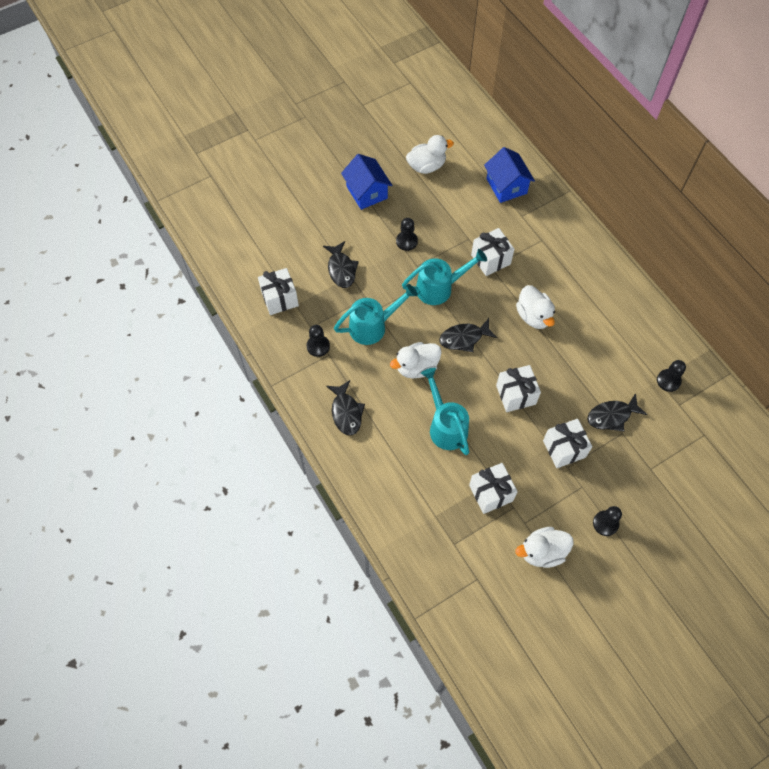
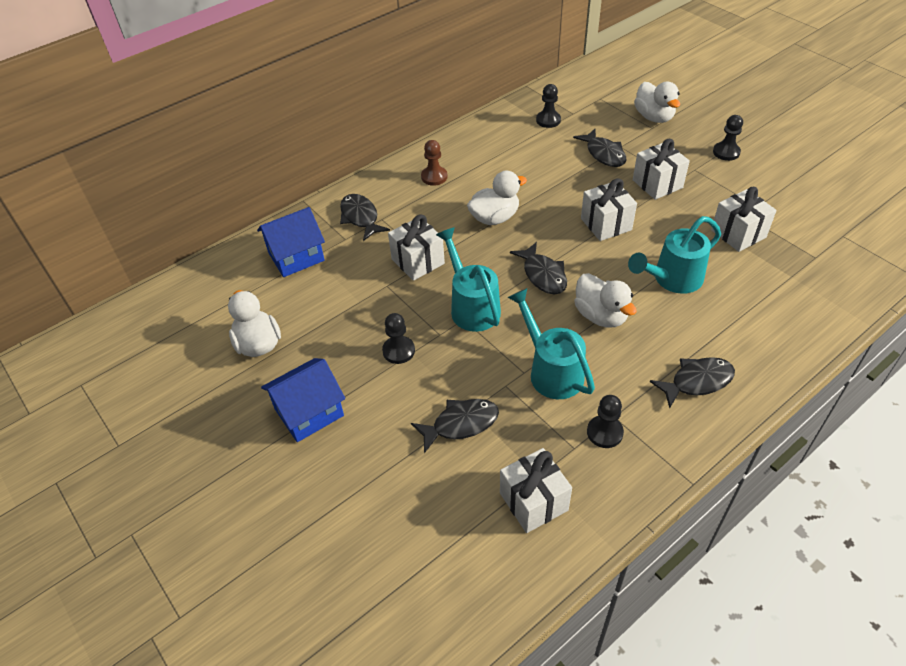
camera: 95 degrees left, 15 degrees down
white duck [515,527,573,568] -> white duck moved to [634,82,680,123]
none -> black fish [340,194,390,241]
none -> brown pawn [421,140,448,186]

